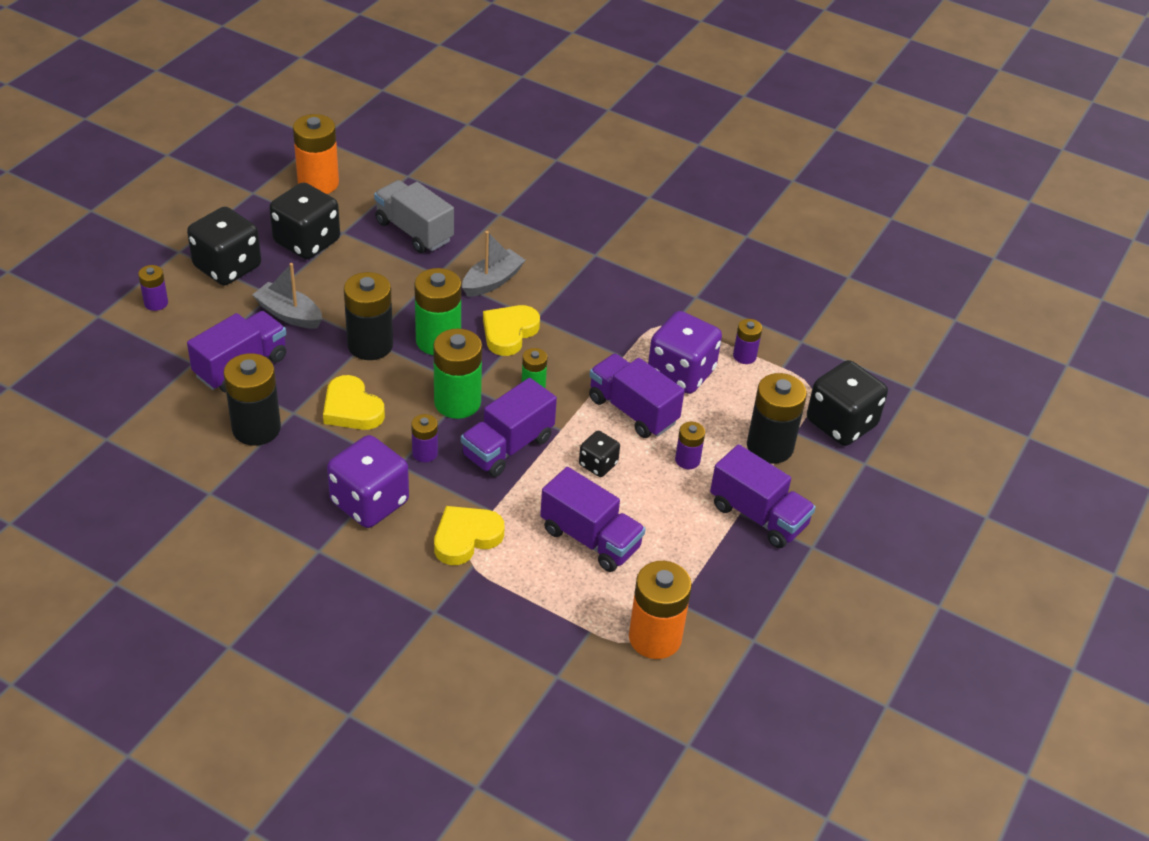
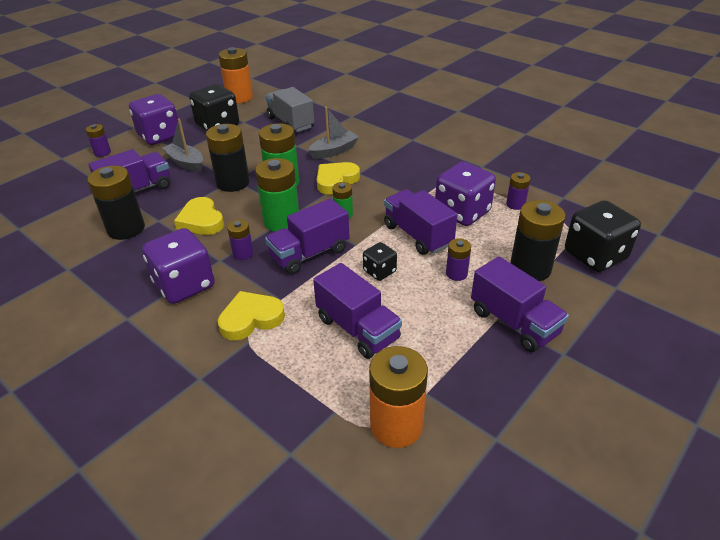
camera: 15 degrees right, 5 degrees down
black dice [187,207,261,285] -> purple dice [129,94,178,145]

